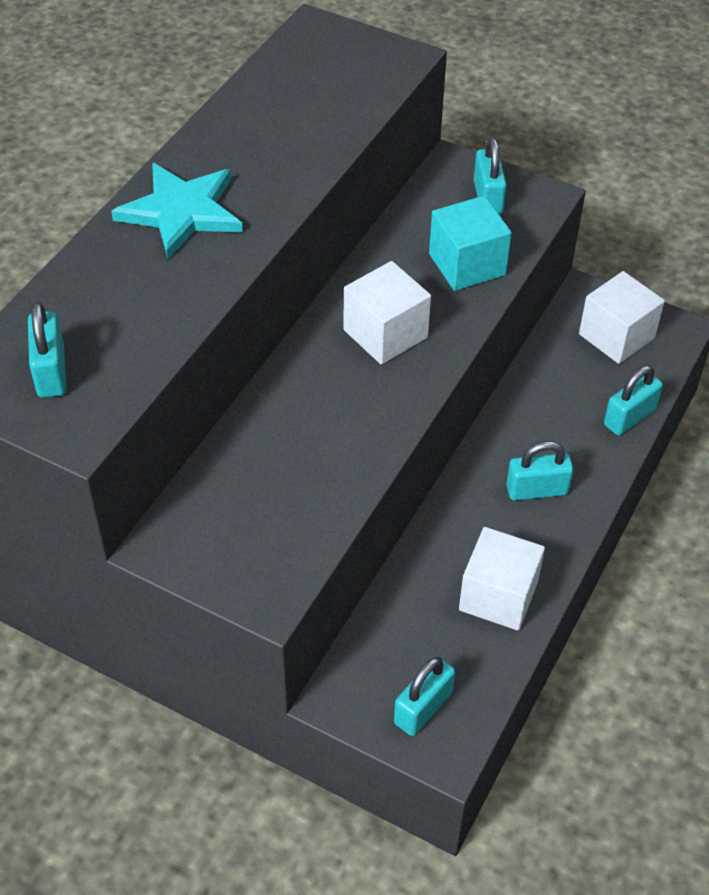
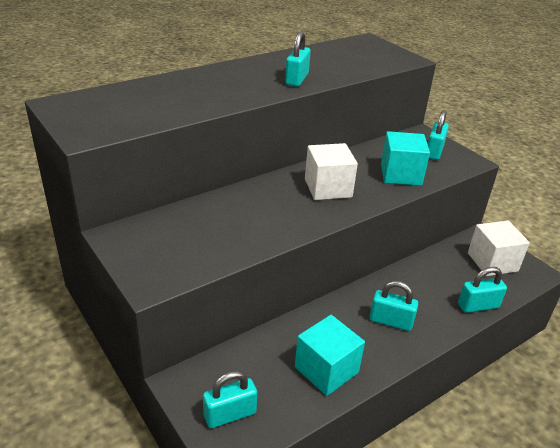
camera: 25 degrees right, 15 degrees down
turquoise padlock [28,301,66,398] -> turquoise padlock moved to [285,31,311,87]
turquoise star [111,163,243,259] -> none
white cube [459,527,545,631] -> turquoise cube [295,315,365,396]

